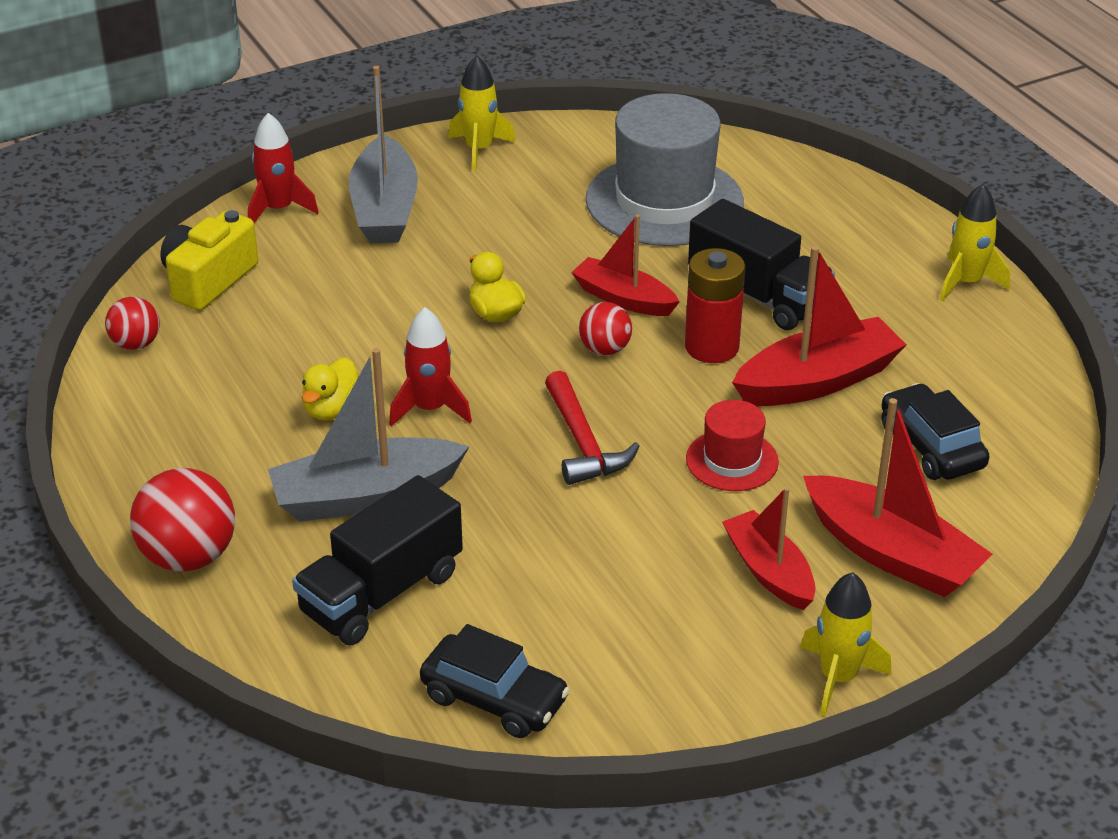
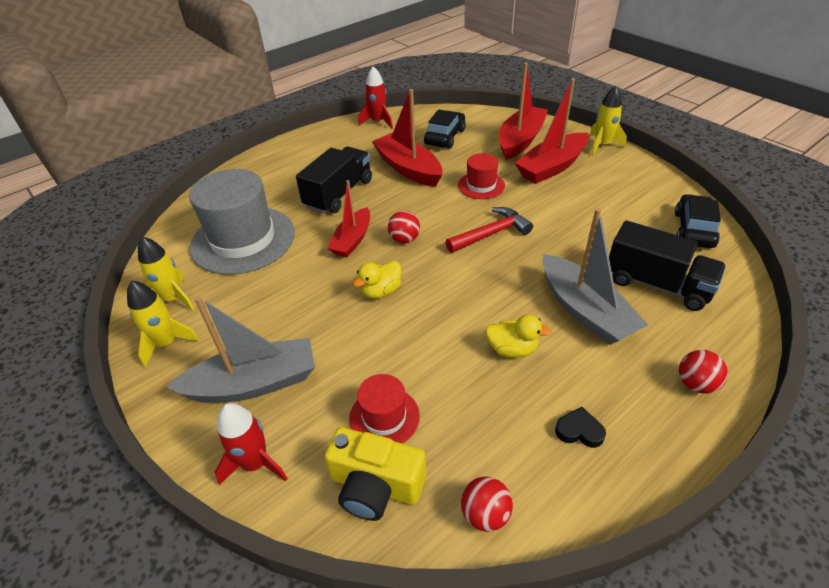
camera: 100 degrees left, 5 degrees up
red ball [130,468,235,571] -> red ball [679,350,728,394], size x0.59
red rocket [389,307,472,426] -> red rocket moved to [358,66,393,129]
red battery [685,248,745,363] -> none
red boat [722,487,815,610] -> red boat [515,78,589,184], size x1.52
black car [882,383,989,480] -> black car turned 150 degrees clockwise [424,110,466,149]
yellow rocket [940,184,1010,302] -> yellow rocket moved to [138,236,195,311]
none -> red hat [349,374,420,444]
none -> black heart [555,407,606,448]

